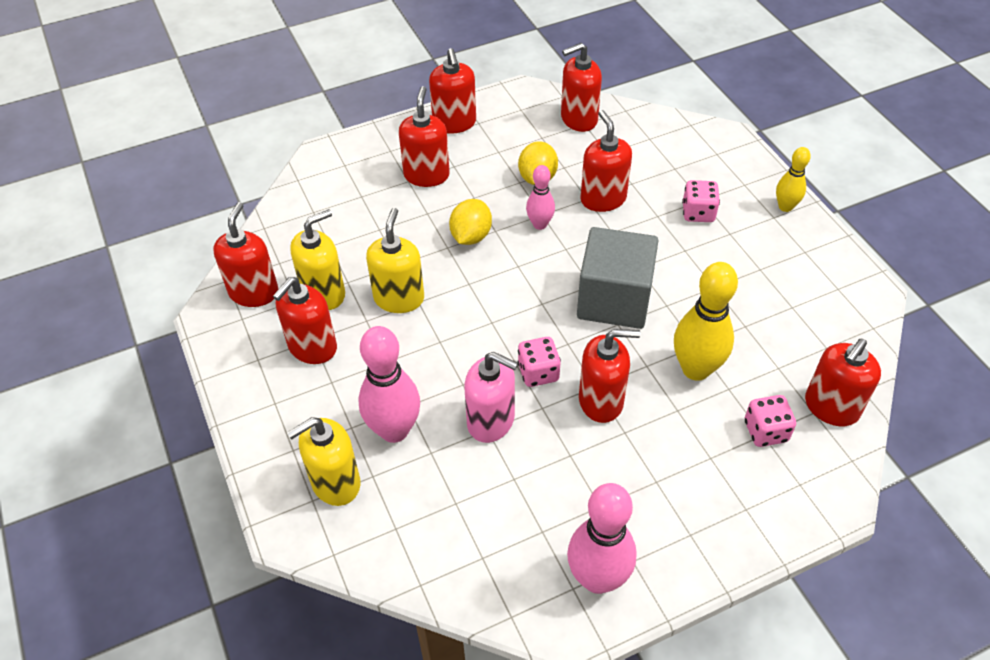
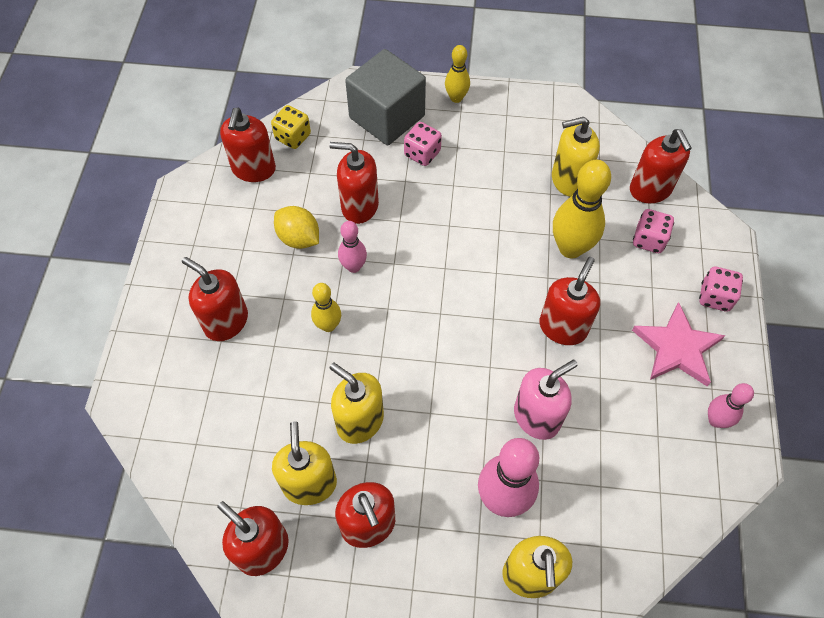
camera: 60 degrees left, 10 degrees up
red soap dispenser [429,48,476,133] -> none
yellow lemon [449,199,492,245] -> yellow bowling pin [311,283,341,332]
pink dice [518,337,561,387] -> pink dice moved to [699,267,743,312]
pink bowling pin [567,483,637,594] -> pink bowling pin [708,383,754,428], size x0.57
grey cube [577,227,659,329] -> grey cube moved to [345,49,426,146]
none -> yellow dice [271,105,311,149]
none -> yellow soap dispenser [552,117,600,197]
none -> pink star [632,302,726,386]

